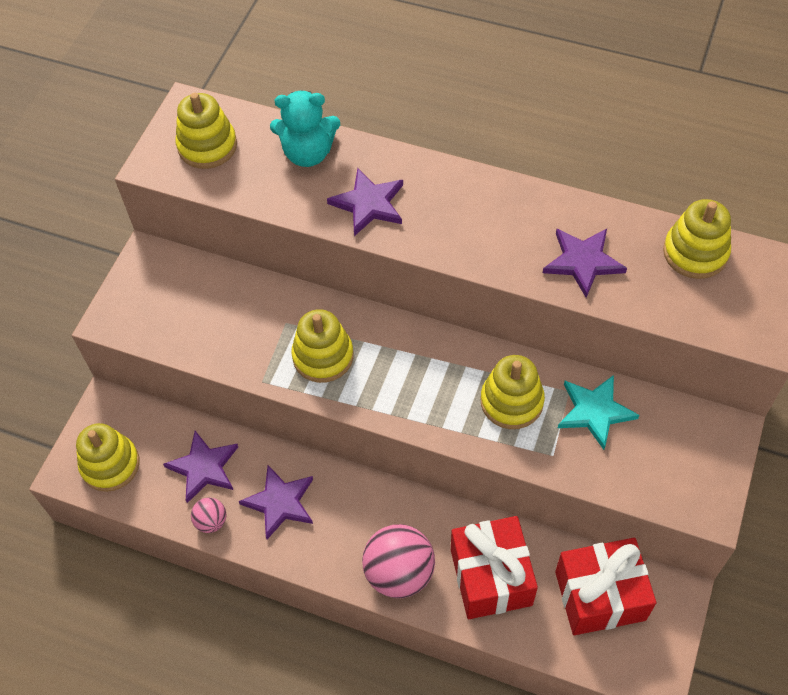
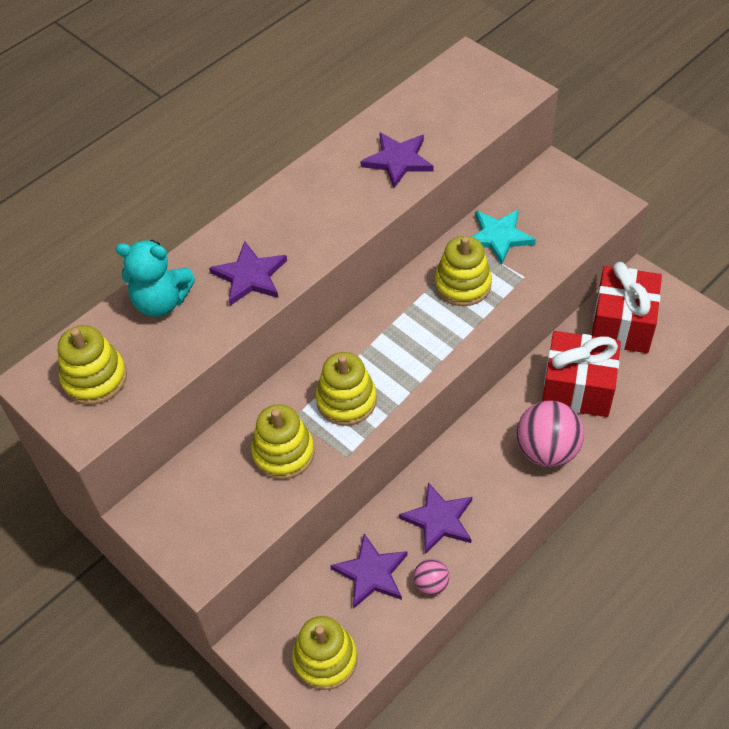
camera: 65 degrees left, 5 degrees down
turquoise teddy bear [270,90,340,167] -> turquoise teddy bear turned 75 degrees clockwise [116,240,195,317]
yellow stacking toy [663,199,731,279] -> yellow stacking toy moved to [251,404,315,480]

